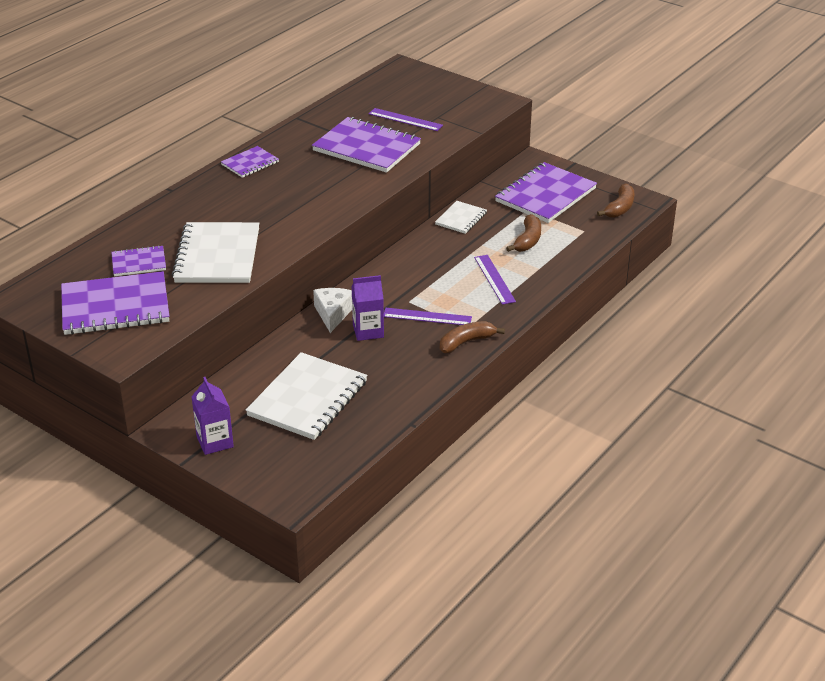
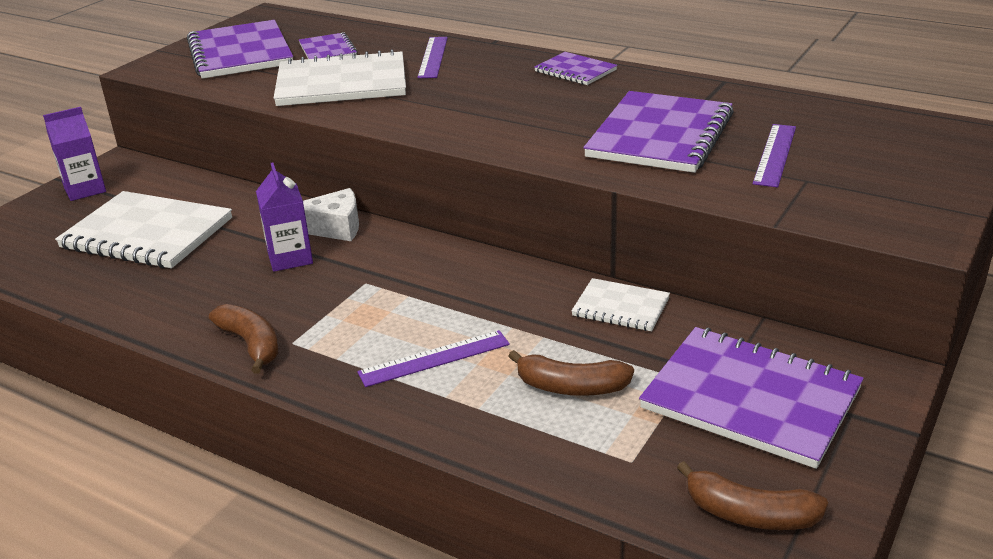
camera: 85 degrees right, 5 degrees down
purple ruler [384,308,472,325] -> purple ruler moved to [417,37,448,78]

